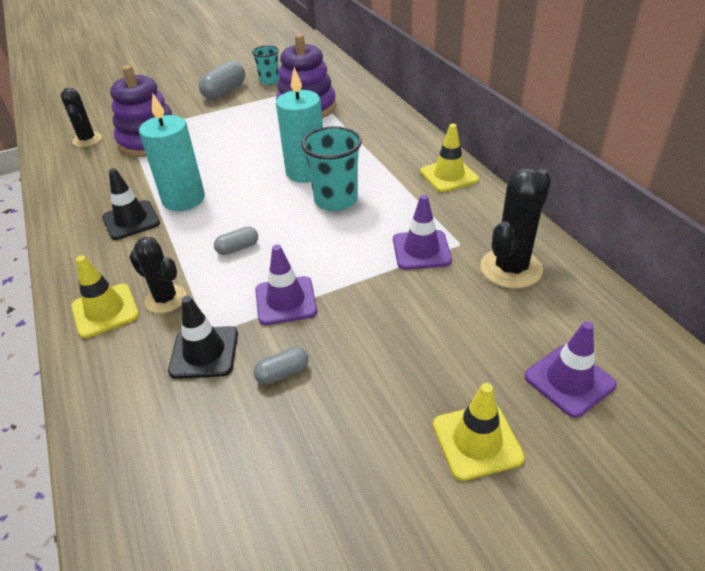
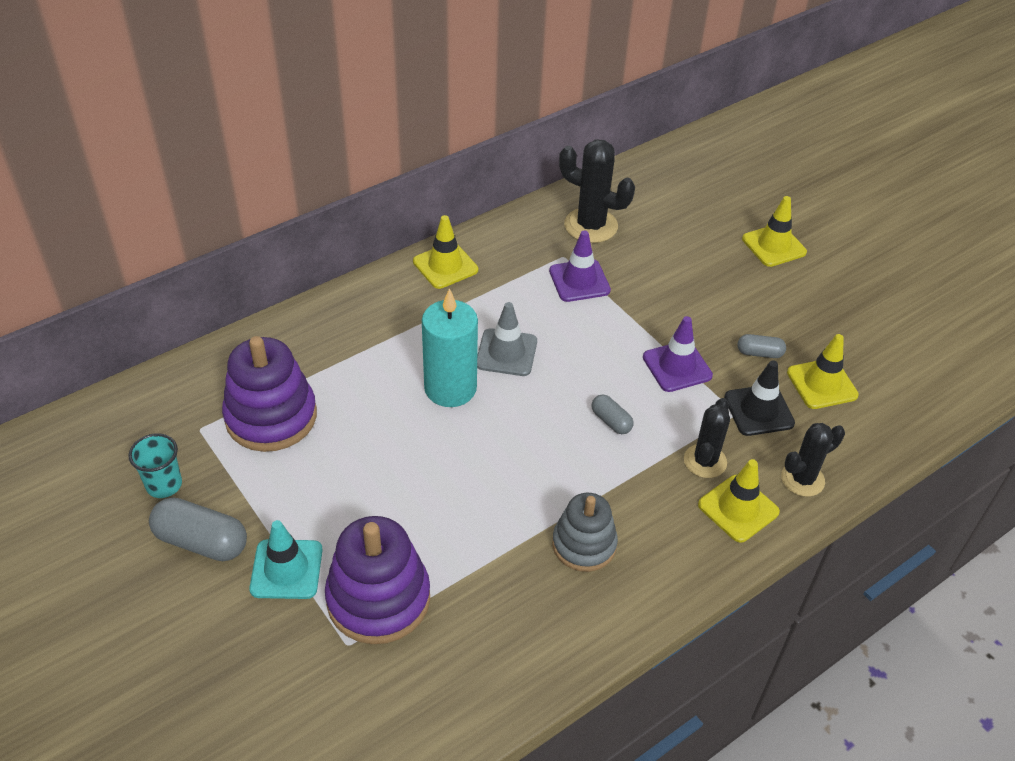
camera: 105 degrees left, 5 degrees up
black cactus [61,88,102,147] -> black cactus moved to [781,423,845,497]
black traffic cone [102,168,160,240] -> grey stacking toy [552,493,618,572]
turquoise candle [139,93,205,211] -> none
grey capsule [253,347,309,385] -> grey capsule turned 45 degrees counterclockwise [737,334,786,358]
turquoise cup [301,126,362,211] -> grey traffic cone [477,302,537,376]
purple traffic cone [524,321,617,418] -> none
none -> turquoise traffic cone [249,520,323,599]
none -> yellow traffic cone [787,334,859,409]

